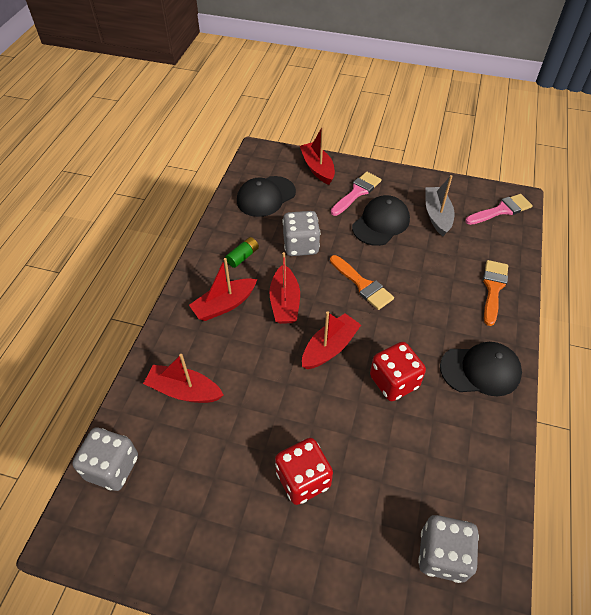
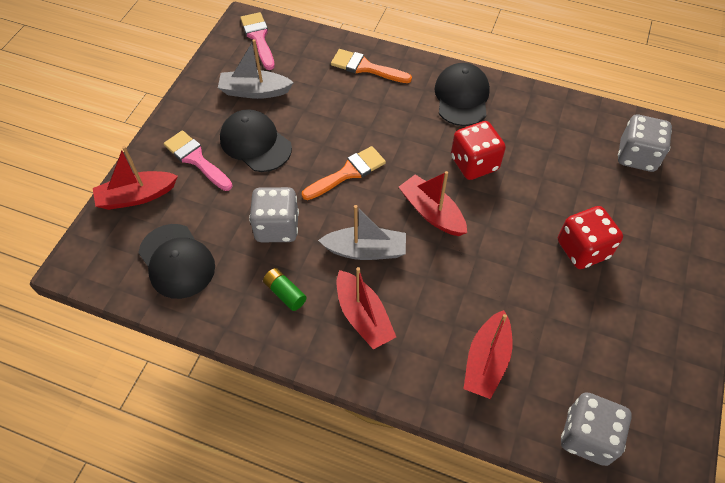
camera: 85 degrees left, 5 degrees up
red boat [269,252,300,324] -> grey boat [318,205,406,260]

